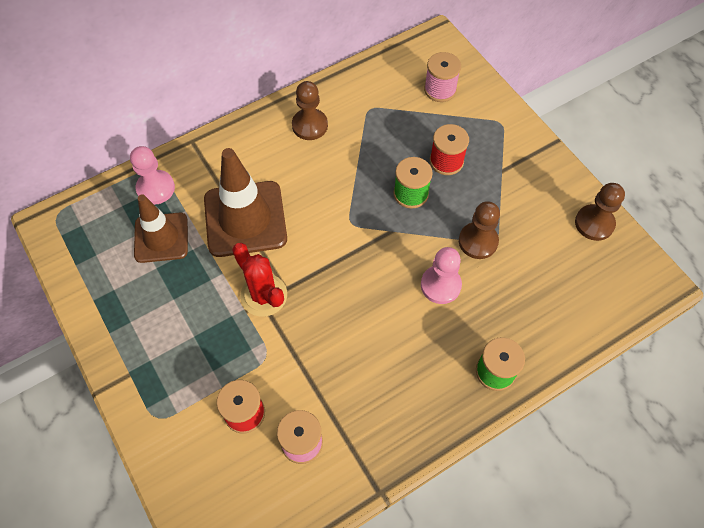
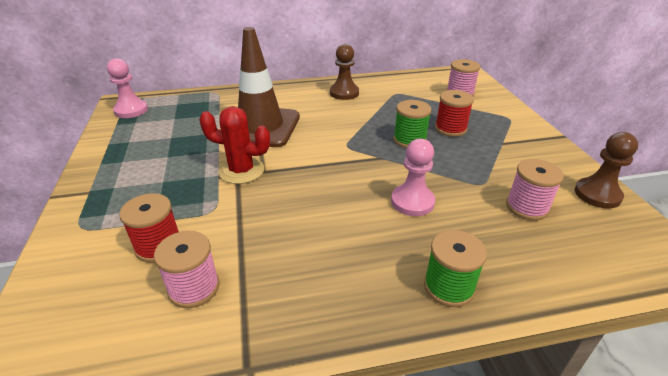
camera: 20 degrees right, 25 degrees down
pink pawn [130,146,175,205] -> pink pawn moved to [107,59,148,118]
brown traffic cone [134,194,188,263] -> none
red cactus [232,243,287,317] -> red cactus turned 60 degrees counterclockwise [199,106,270,184]
brown pawn [459,201,500,259] -> none
none -> pink spool [506,159,564,221]

